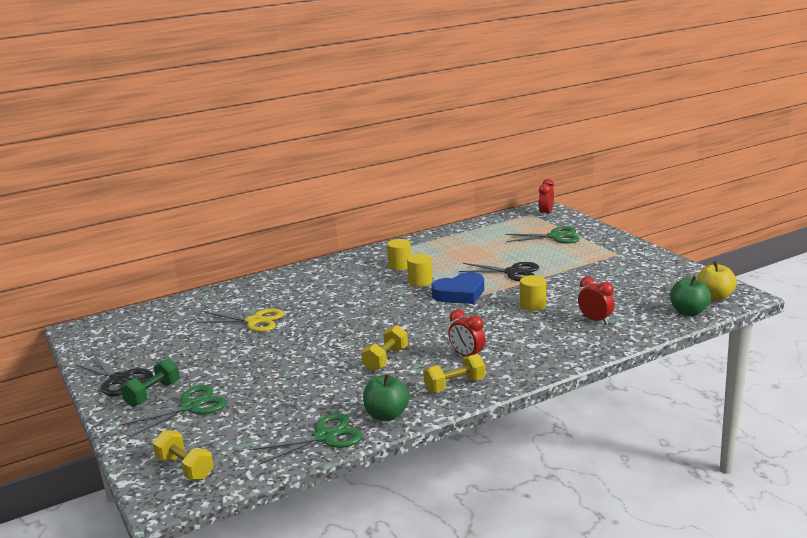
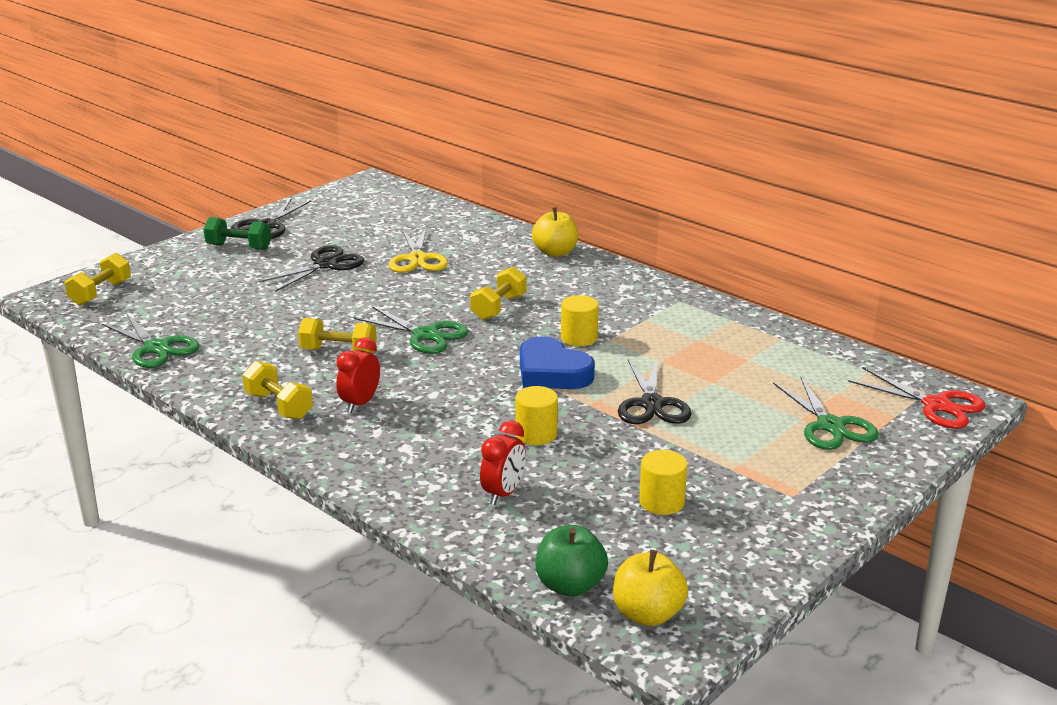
camera: 70 degrees right, 5 degrees up
green scissors [120,385,227,437] -> green scissors moved to [354,306,469,354]
green apple [363,373,409,421] -> none
yellow cylinder [387,239,411,270] -> yellow cylinder moved to [639,450,687,515]
red clock [538,179,554,218] -> red scissors [848,367,986,429]
none -> black scissors [259,245,365,291]
none -> yellow dumbbell [470,267,526,320]
none -> yellow apple [532,207,579,257]

